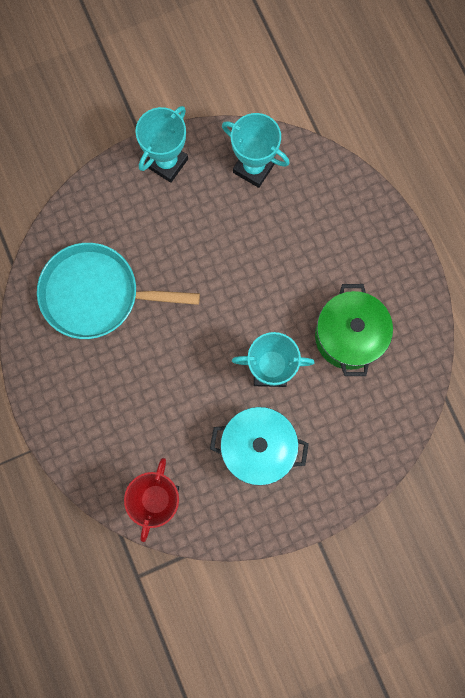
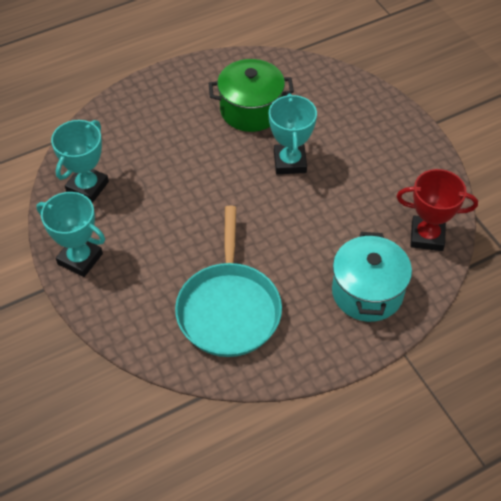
camera: 95 degrees left, 25 degrees down
turquoise pot [210,407,309,486] -> turquoise pot moved to [332,232,412,322]

